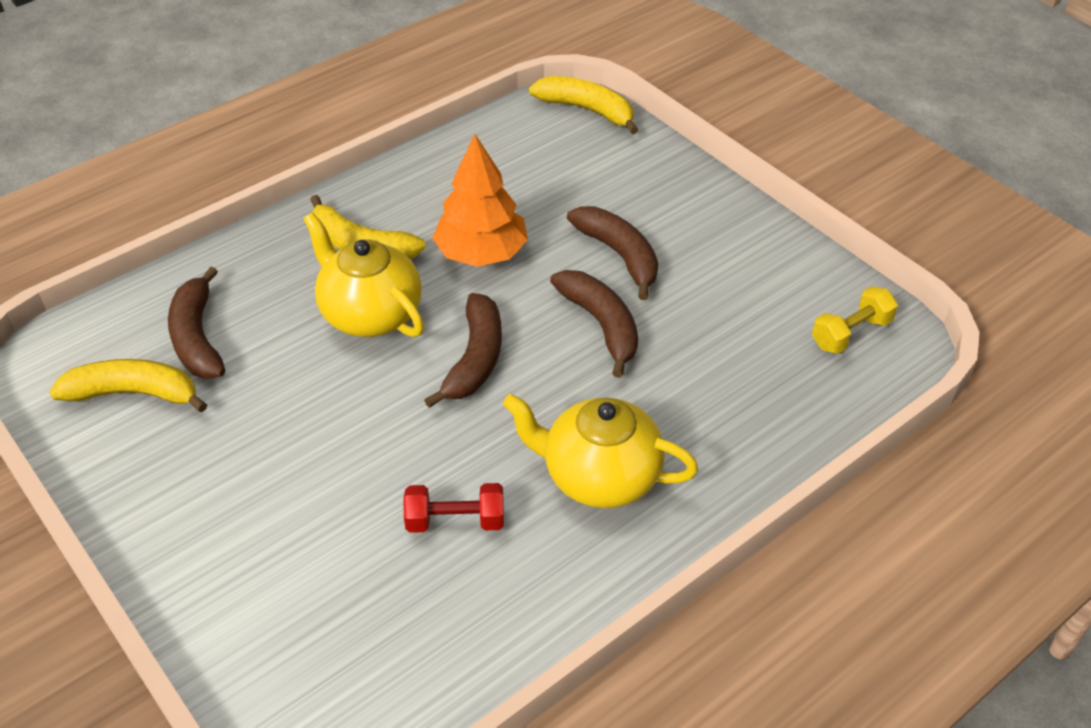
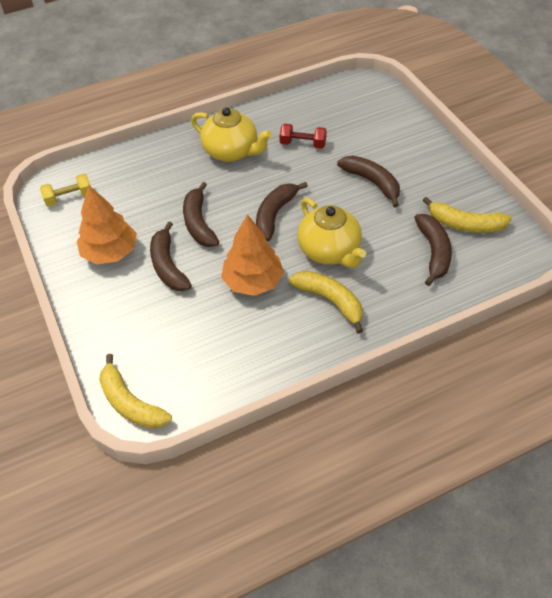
camera: 165 degrees left, 5 degrees up
none -> orange tree [77,185,137,264]
none -> brown banana [337,156,400,208]

